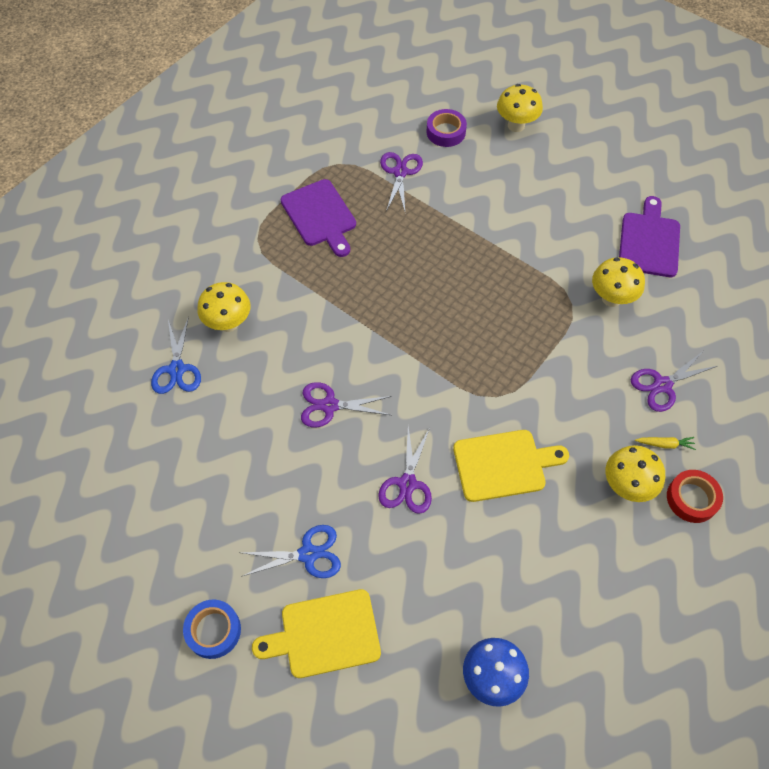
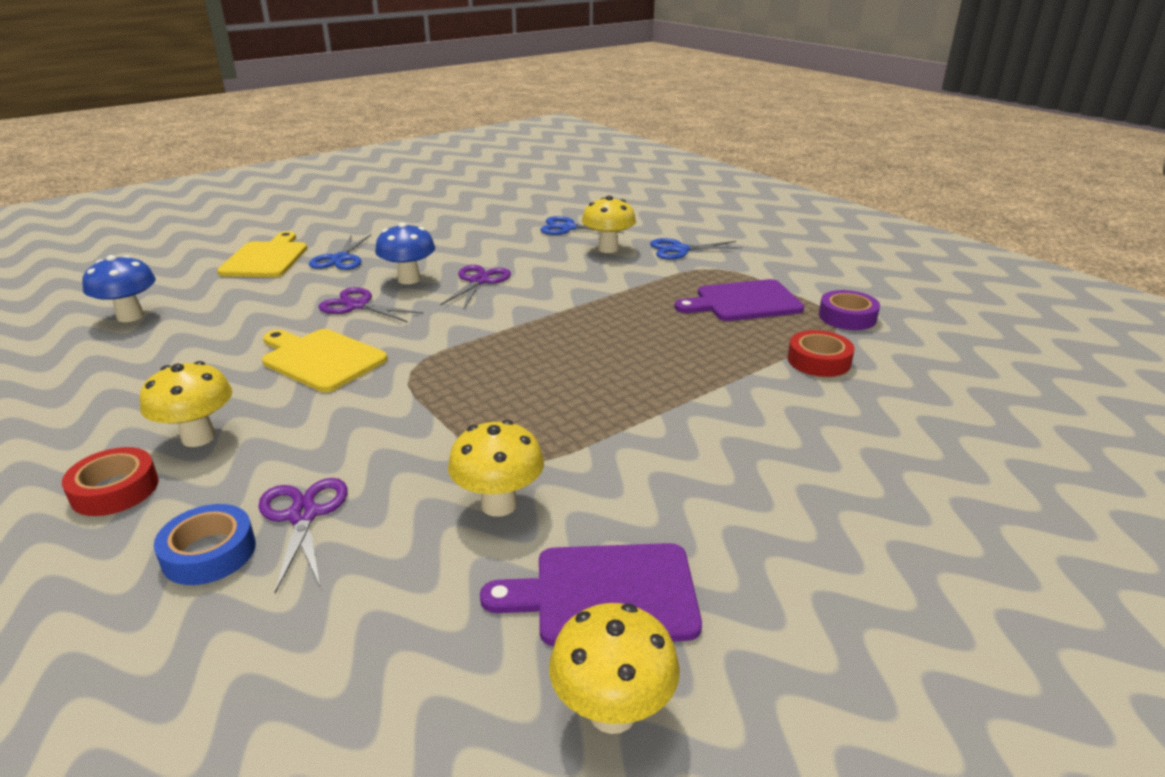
camera: 105 degrees right, 30 degrees down
blue tape [183,600,241,659] -> blue tape moved to [154,504,256,585]
purple scissors [380,152,423,211] -> red tape [788,330,855,377]
purple tape [427,109,467,147] -> purple tape moved to [819,290,880,330]
yellow cutting board [453,430,569,502] -> yellow cutting board turned 120 degrees clockwise [262,329,388,392]
yellow mushroom [497,84,543,132] -> yellow mushroom moved to [549,603,680,734]
purple cutting board [619,196,680,277] -> purple cutting board turned 150 degrees clockwise [480,543,702,646]
yellow carrot [635,437,696,450] -> none
none -> blue mushroom [375,222,435,284]
none -> blue scissors [650,238,743,260]

